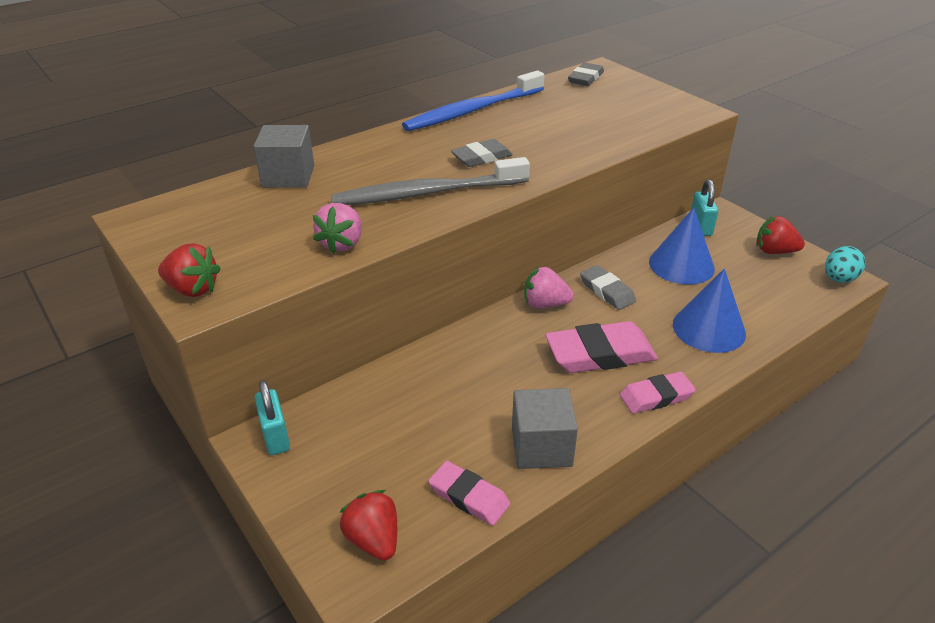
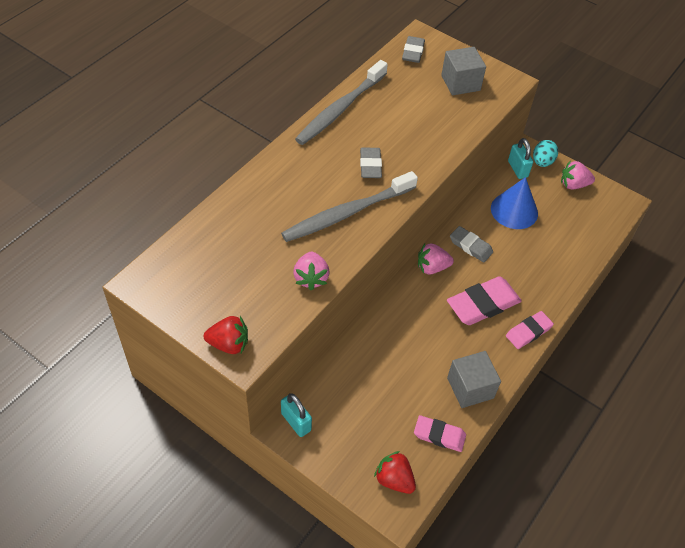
camera: 20 degrees left, 15 degrees up
grey cube [253,125,314,188] -> grey cube moved to [441,47,486,95]
blue toothbrush [402,71,544,131] -> grey toothbrush [295,60,388,145]
grey eraser [451,139,513,167] -> grey eraser turned 45 degrees counterclockwise [360,147,382,178]
blue cone [673,268,746,353] -> none
red strawberry [756,216,805,254] -> pink strawberry [561,160,595,190]
turquoise egg [825,246,866,283] -> turquoise egg moved to [533,140,558,167]

